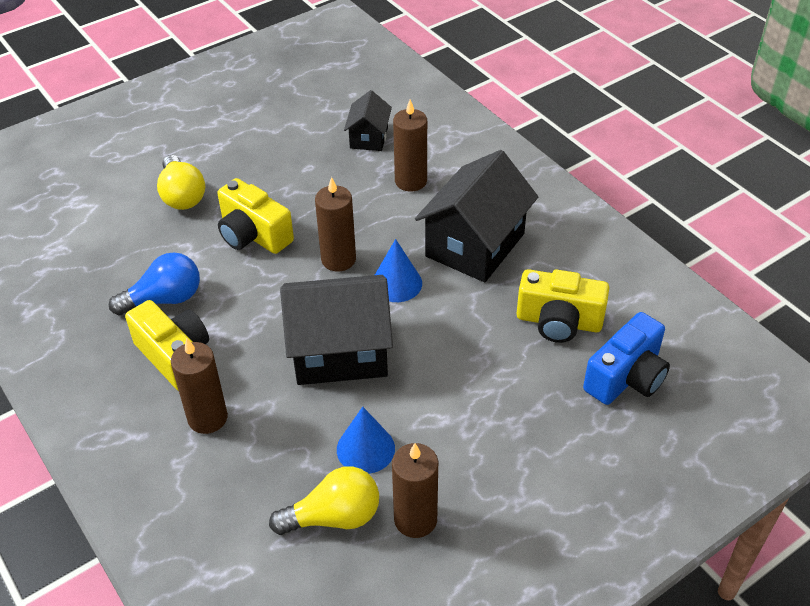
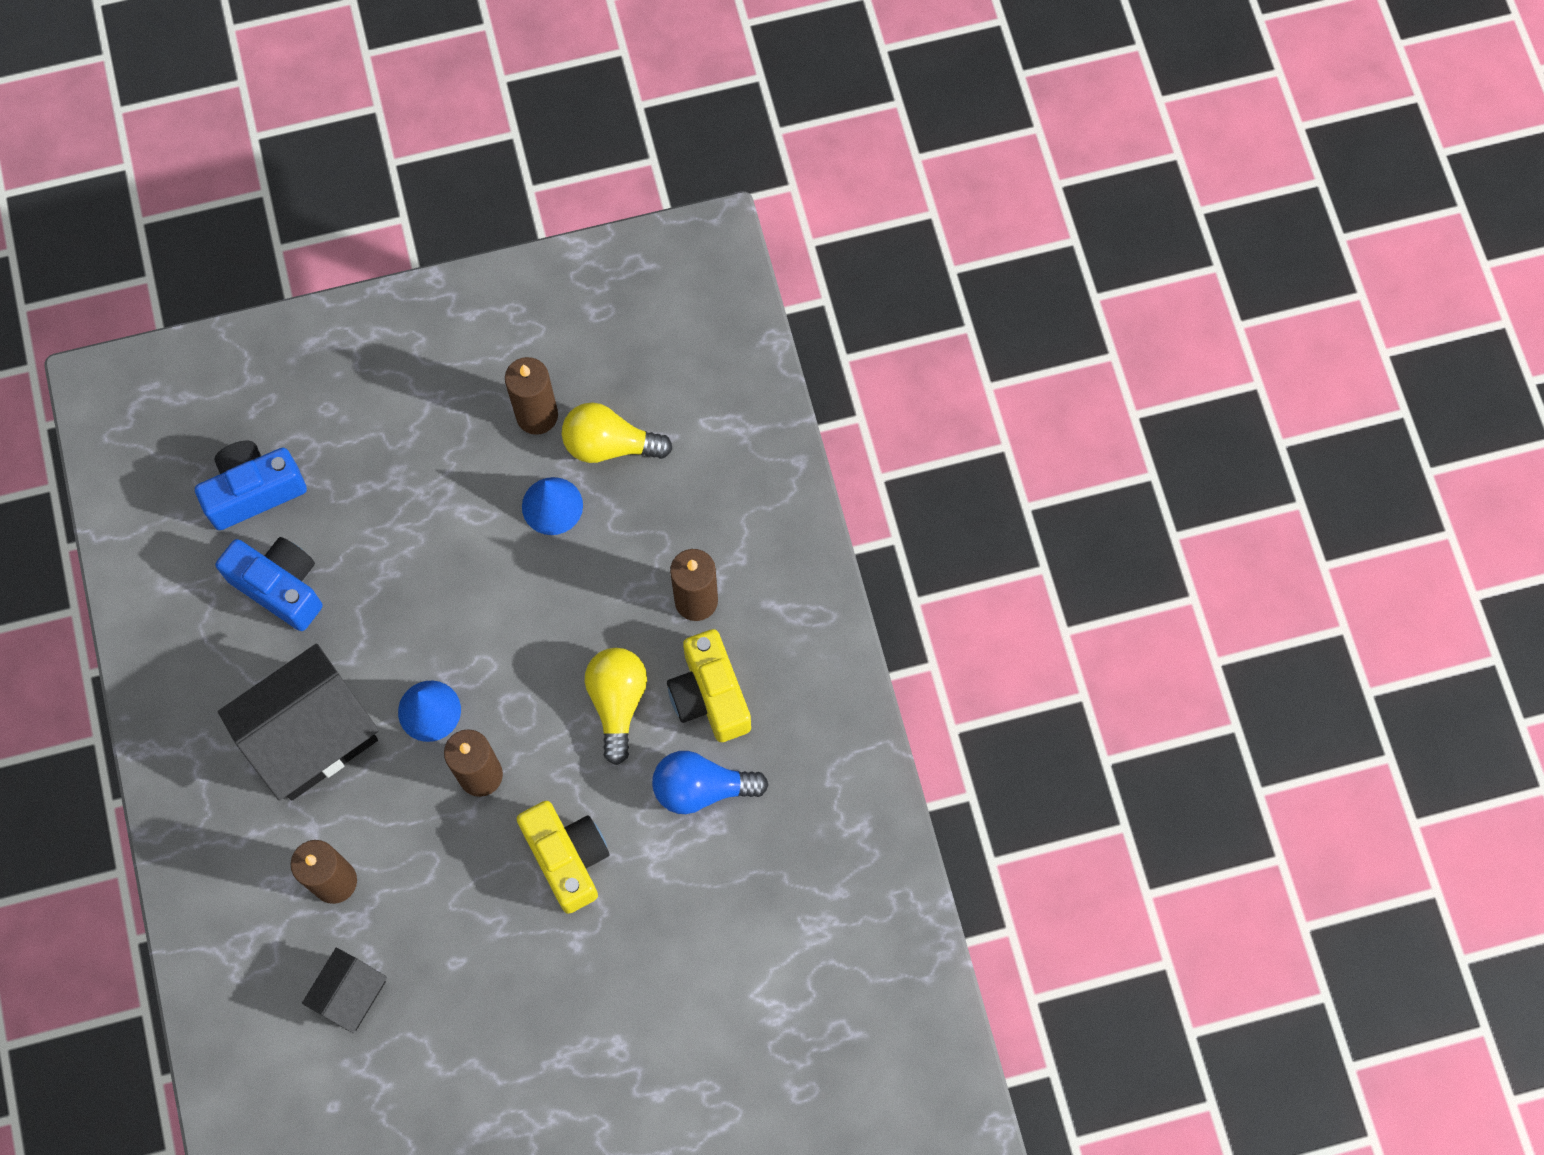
camera: 160 degrees left, 25 degrees up
yellow light bulb [157,155,205,210] -> yellow light bulb moved to [585,648,647,765]
black house [280,275,393,385] -> none
yellow camera [516,269,609,343] -> blue camera [216,537,323,631]

